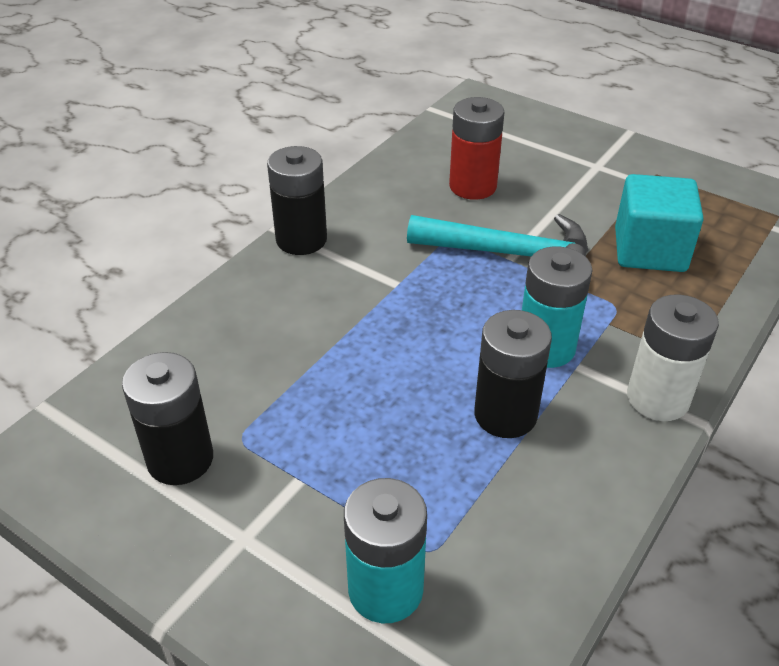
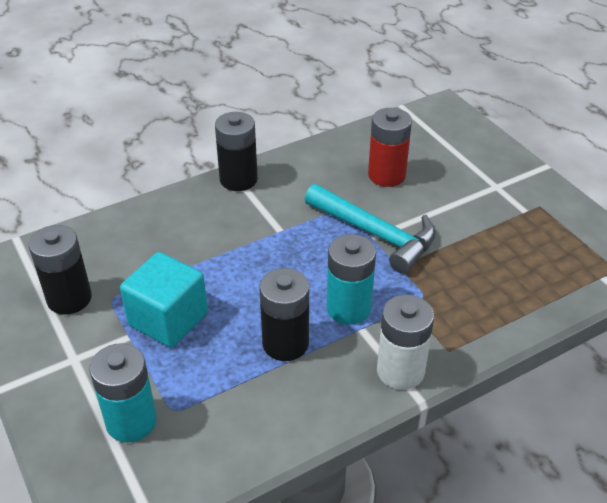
camera: 25 degrees right, 0 degrees up
turquoise cube [615,174,704,272] -> turquoise cube moved to [120,252,208,348]

